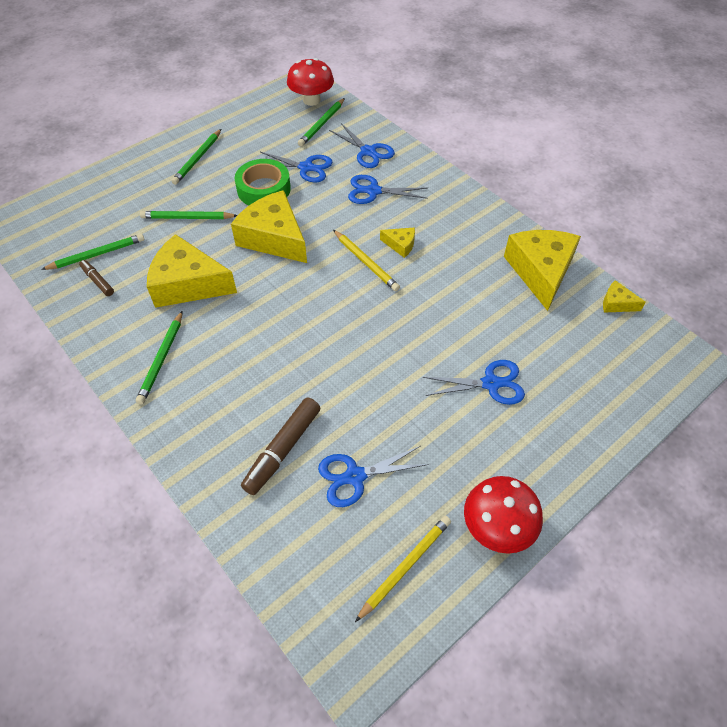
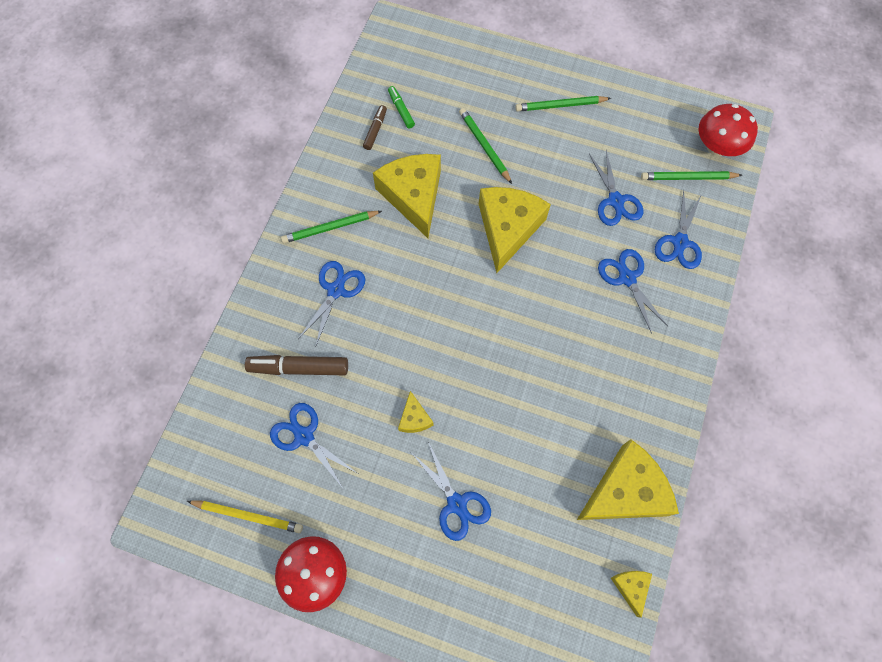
camera: 60 degrees right, 15 degrees up
green pencil [41,234,145,270] -> green marker [388,86,415,129]
green tape [235,159,291,205] -> none
yellow pencil [333,230,400,291] -> none
yellow cheese [380,227,415,258] -> yellow cheese moved to [398,391,434,433]
none -> blue scissors [298,261,365,345]

